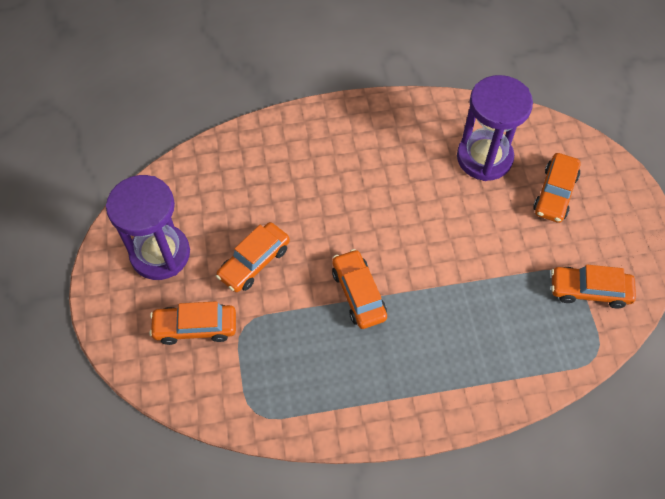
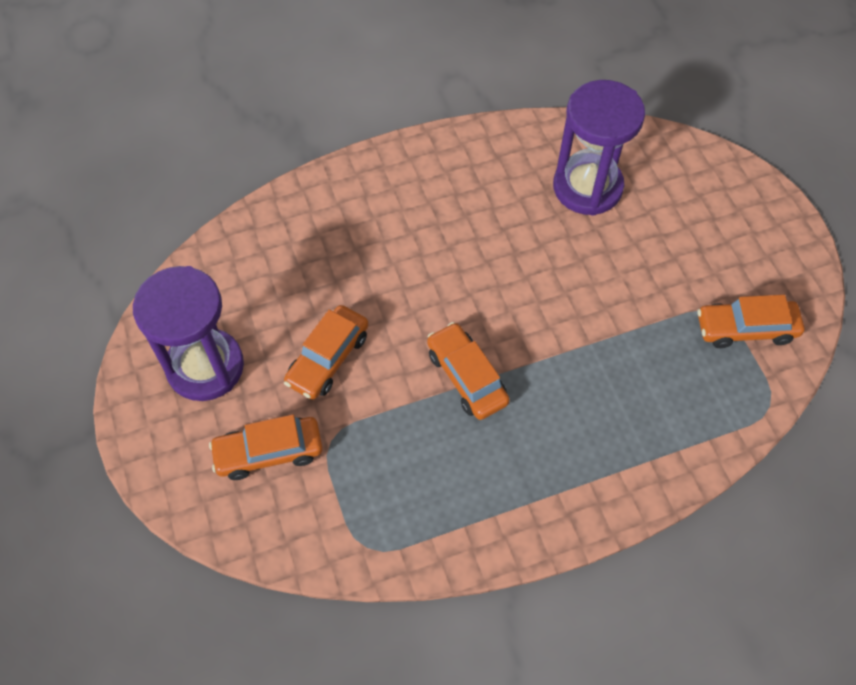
camera: 10 degrees left, 0 degrees up
orange car [533,153,580,223] -> none

